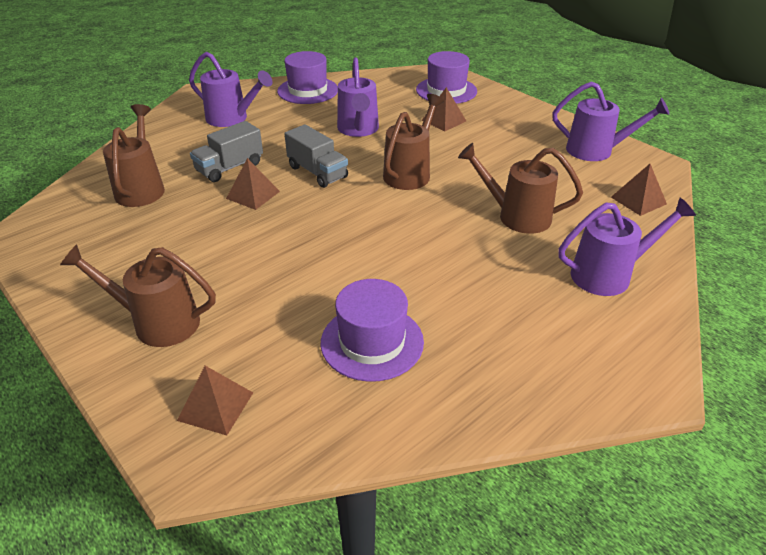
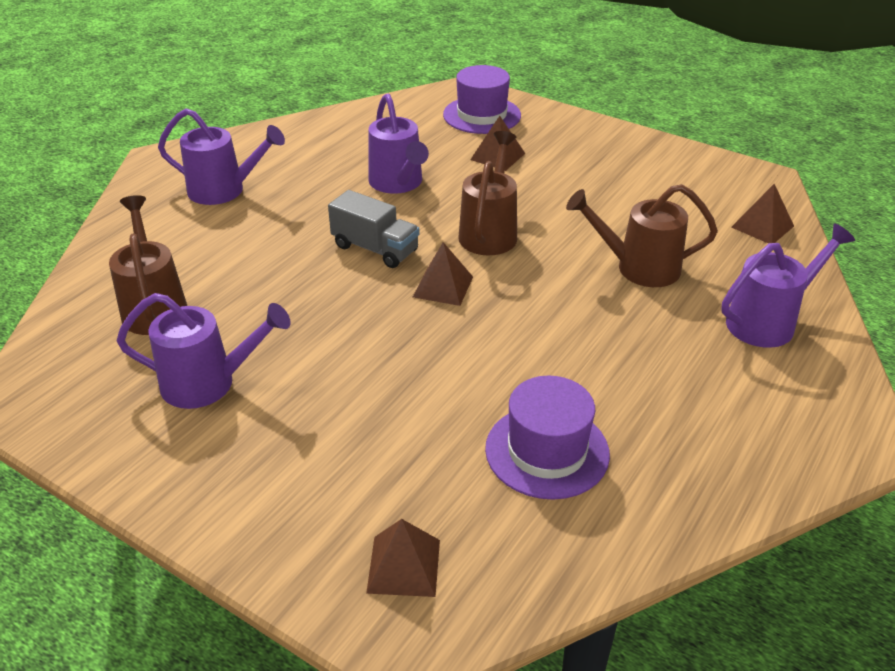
camera: 15 degrees left, 0 degrees up
brown watering can [60,244,216,347] -> none
grey truck [190,121,263,182] -> none
brown pyramid [226,158,280,210] -> brown pyramid moved to [413,242,473,306]
purple hat [277,51,338,104] -> none
purple watering can [553,81,670,161] -> purple watering can moved to [116,293,291,409]

